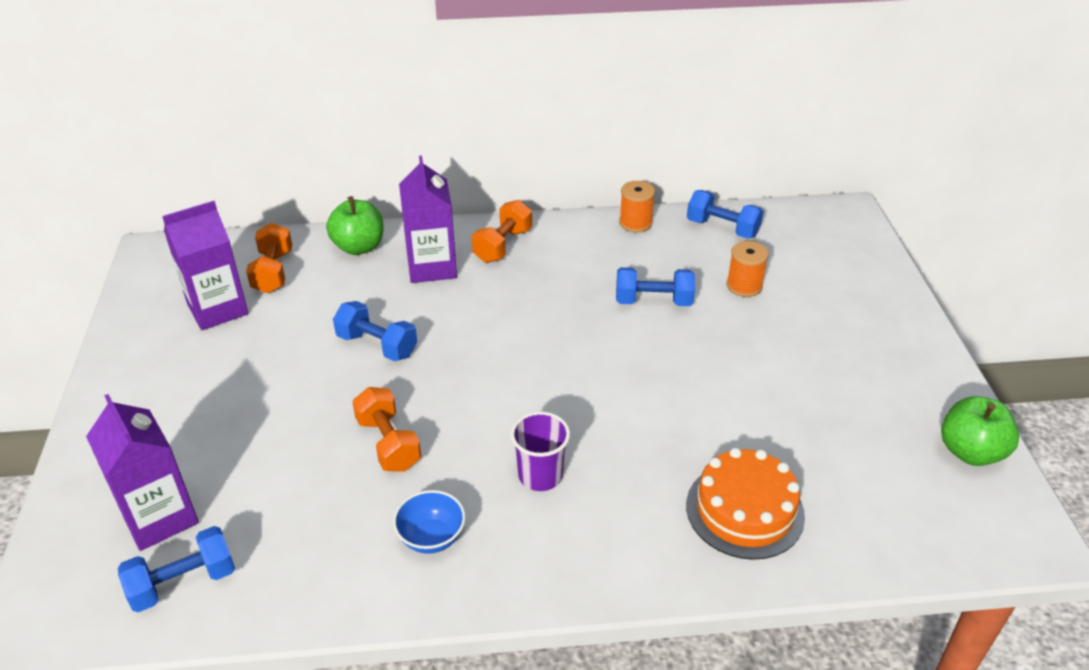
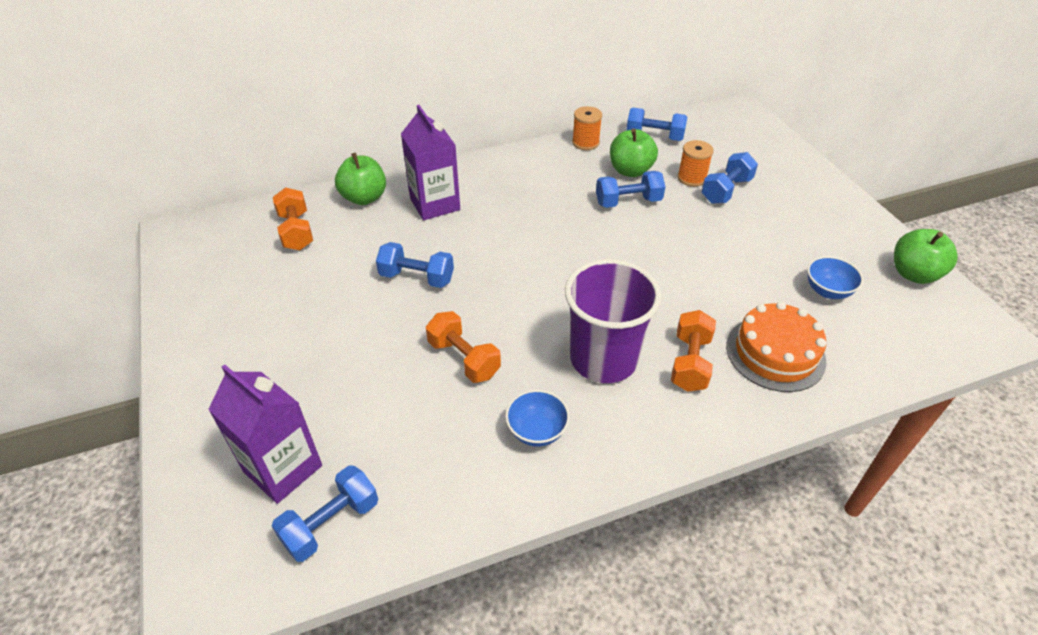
camera: 15 degrees left, 5 degrees up
purple carton [162,201,248,330] -> none
orange dumbbell [471,200,532,263] -> orange dumbbell moved to [671,310,716,392]
purple cup [511,412,570,491] -> purple cup [565,259,662,383], size x1.77
none -> green apple [610,128,658,177]
none -> blue dumbbell [701,152,758,204]
none -> blue bowl [807,256,863,299]

